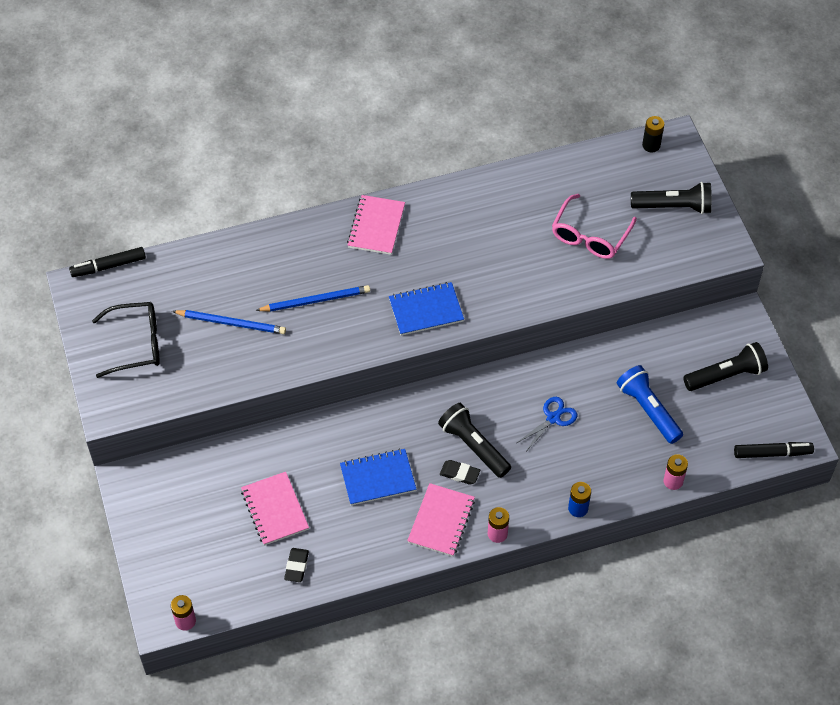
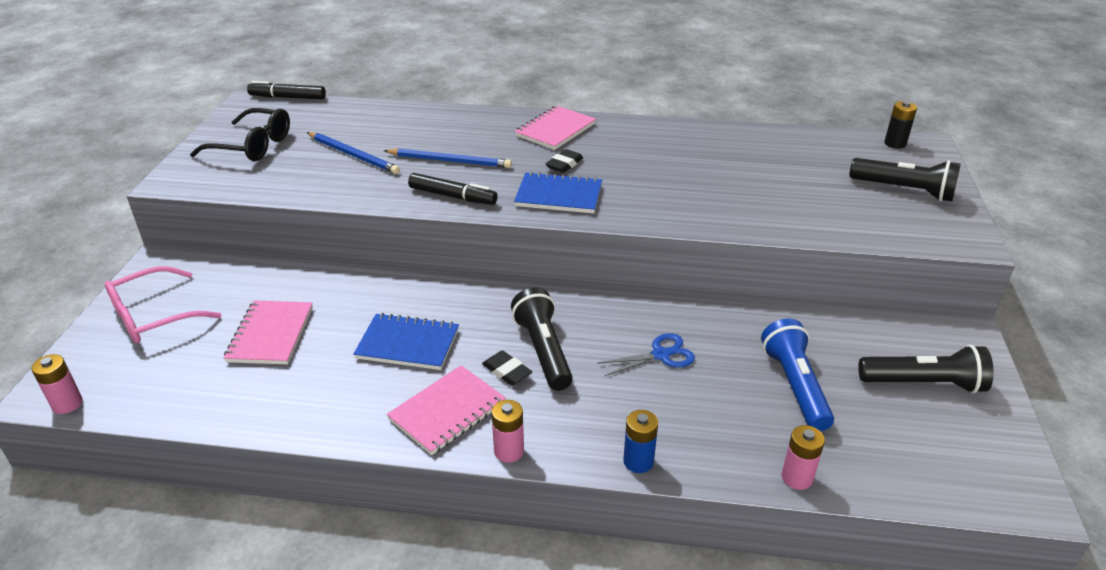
camera: 25 degrees right, 20 degrees down
black eraser [284,548,309,582] -> black eraser moved to [545,149,583,173]
pink glasses [552,194,637,259] -> pink glasses moved to [105,266,221,343]
black marker [734,442,814,458] -> black marker moved to [408,173,498,205]

